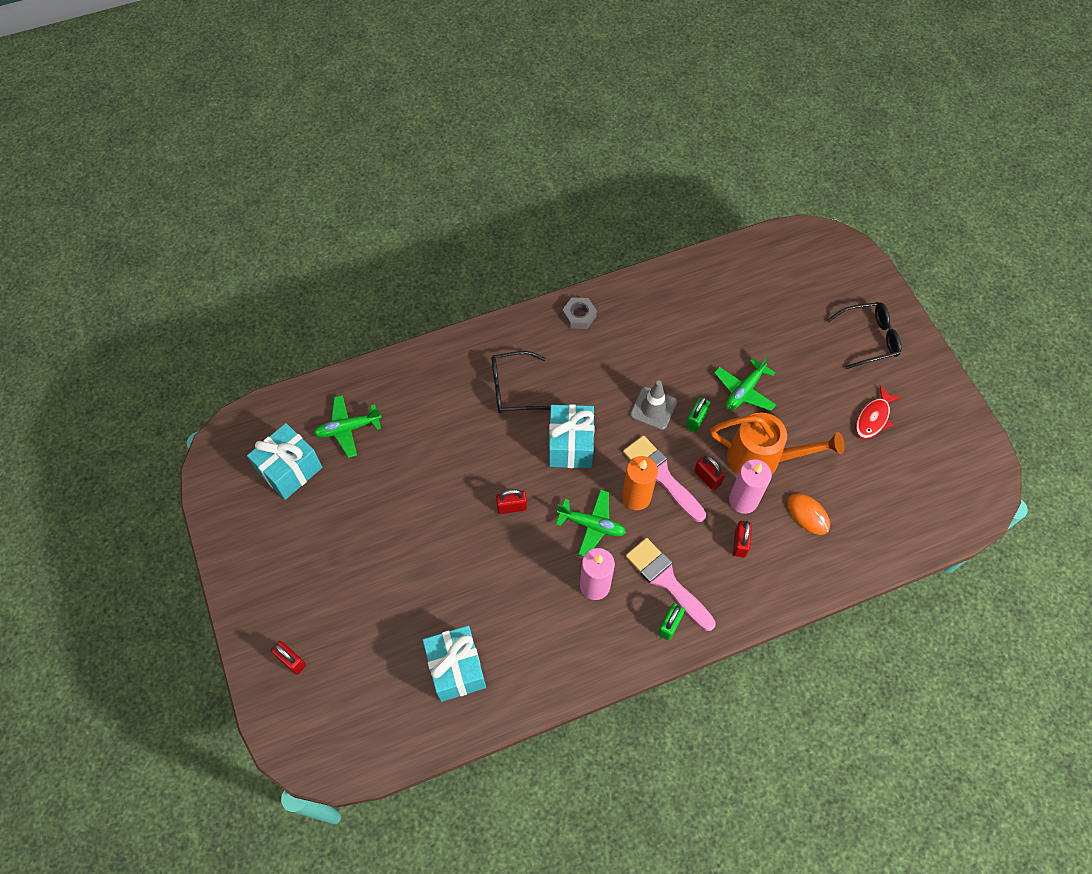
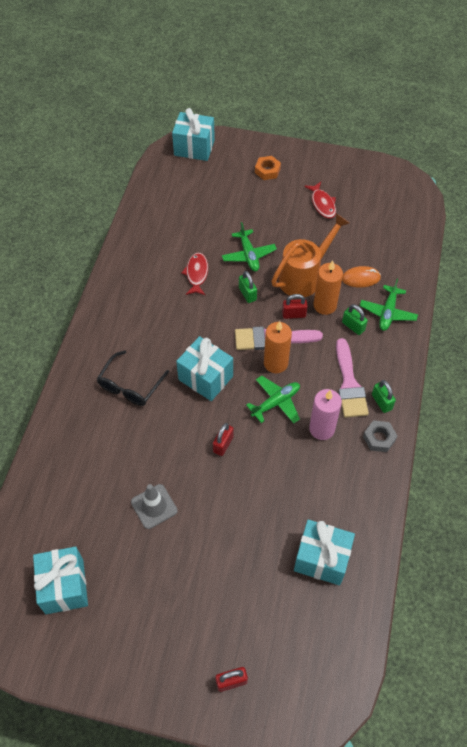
camera: 55 degrees left, 5 degrees down
green plane [314,395,382,458] -> green plane moved to [360,279,418,331]
grey nut [562,297,597,329] -> grey nut moved to [363,420,397,452]
pink brush [626,538,716,631] -> pink brush turned 90 degrees counterclockwise [336,338,369,418]
grey traffic cone [630,380,677,430] -> grey traffic cone moved to [131,484,178,529]
pink candle [729,459,772,514] -> orange candle [313,260,343,315]
red padlock [733,521,752,557] -> green padlock [342,304,368,335]
black glasses [827,302,901,369] -> orange nut [255,156,281,180]
none -> turquoise gift [172,108,215,161]
none -> red fish [182,252,208,295]

